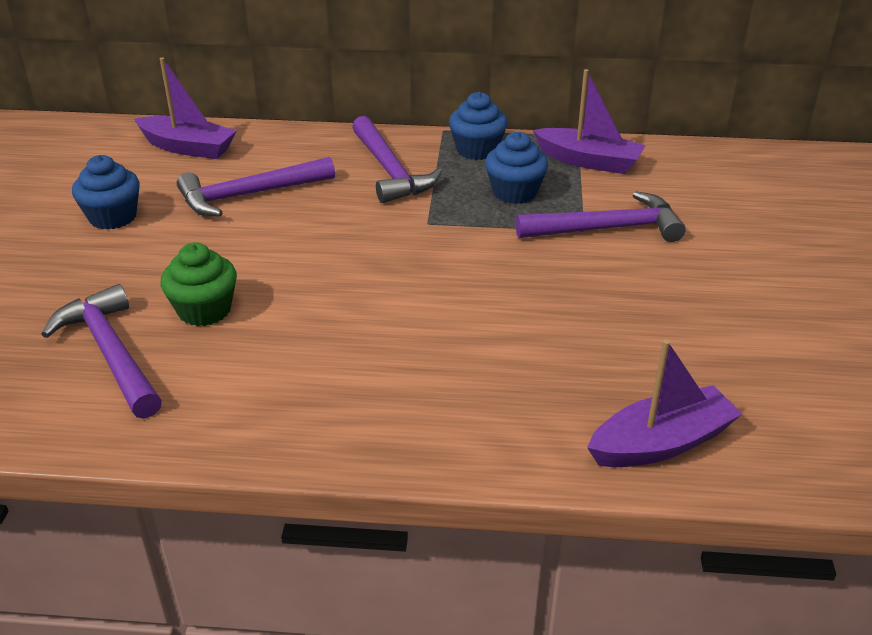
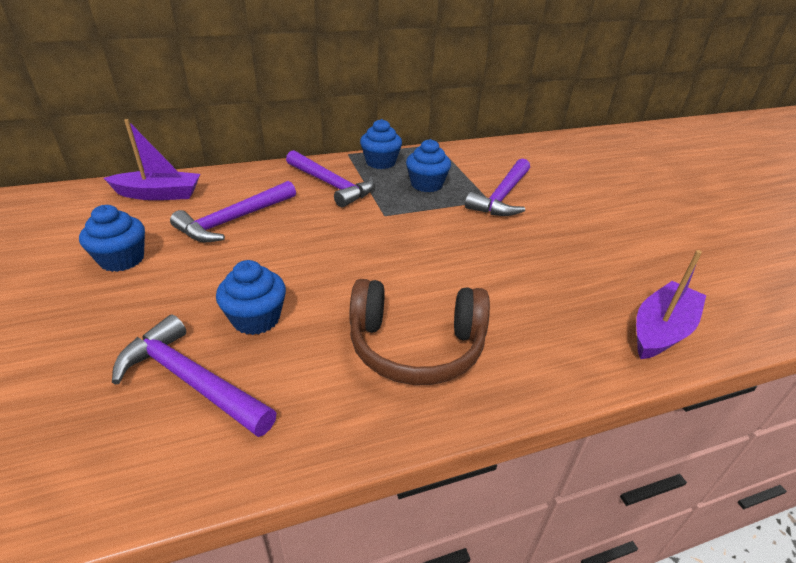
camera: 25 degrees left, 0 degrees up
green cupcake [161,243,237,326] -> blue cupcake [216,260,286,335]
purple hammer [516,191,686,242] -> purple hammer turned 150 degrees clockwise [465,158,530,216]
purple boat [533,69,646,174] -> none
none -> brown headphones [349,279,490,385]

